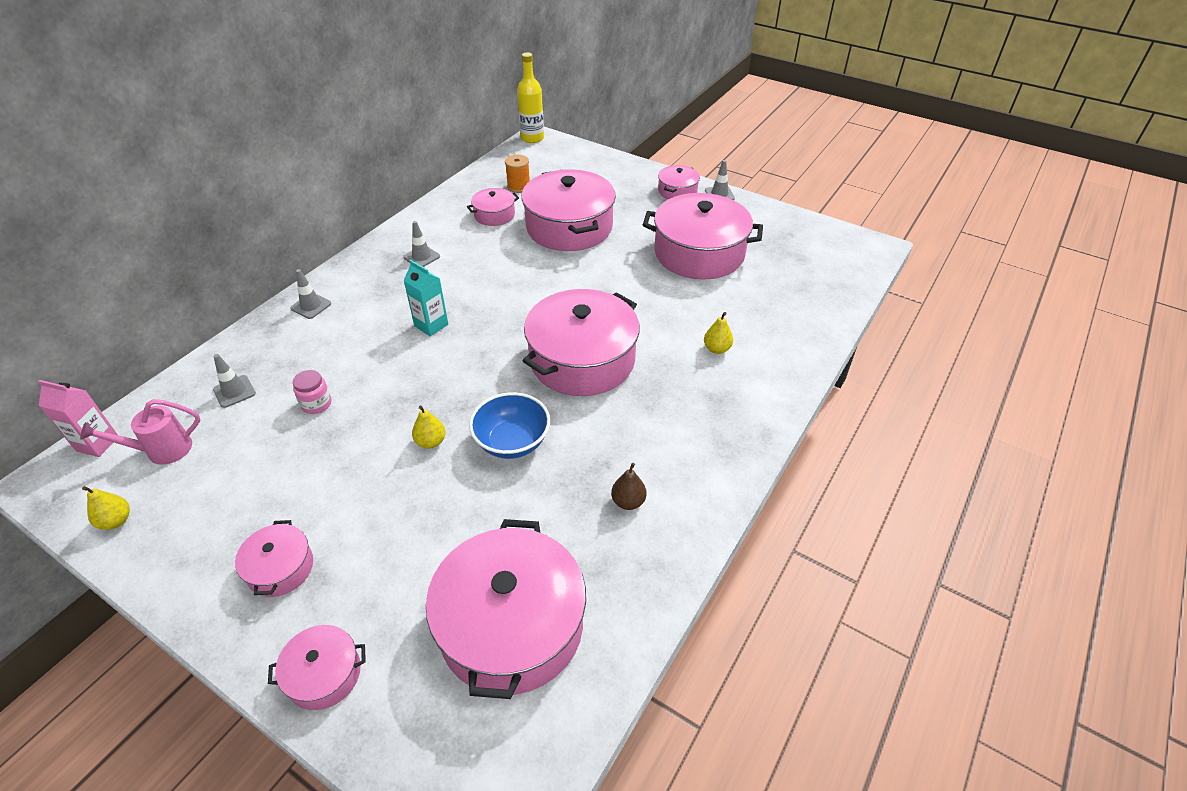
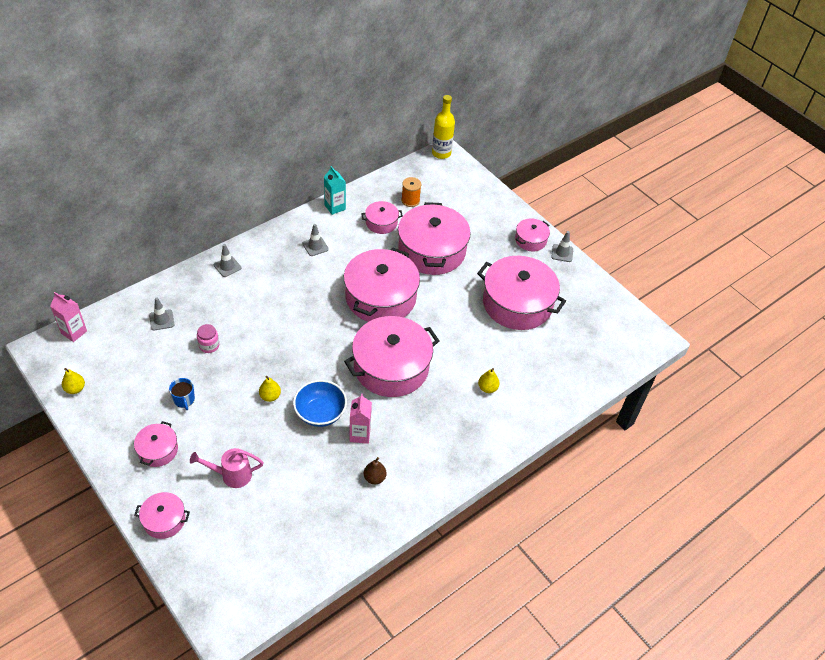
camera: 15 degrees right, 5 degrees up
pink watering can [80,399,200,465] -> pink watering can moved to [190,448,264,488]
turquoise carton [403,260,448,336] -> turquoise carton moved to [324,166,346,215]
pink pot [426,519,586,699] -> pink pot moved to [344,247,420,322]
none -> blue mug [169,378,195,410]
none -> pink carton [349,394,372,444]

